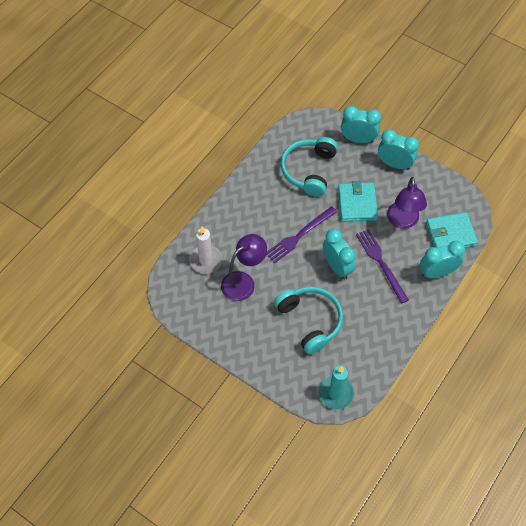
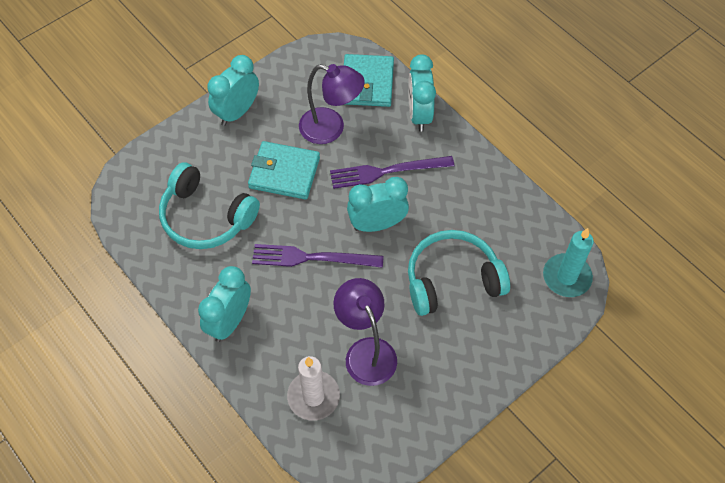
camera: 75 degrees left, 0 degrees up
purple fork [266,206,337,263] -> purple fork turned 120 degrees clockwise [252,244,384,268]
turquoise clock [341,106,381,143] -> turquoise clock moved to [198,266,251,342]

